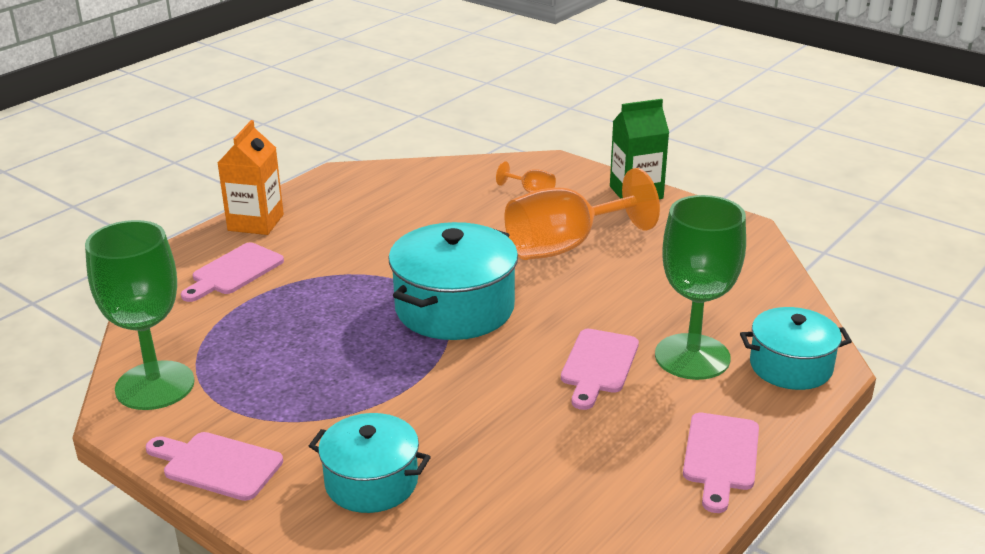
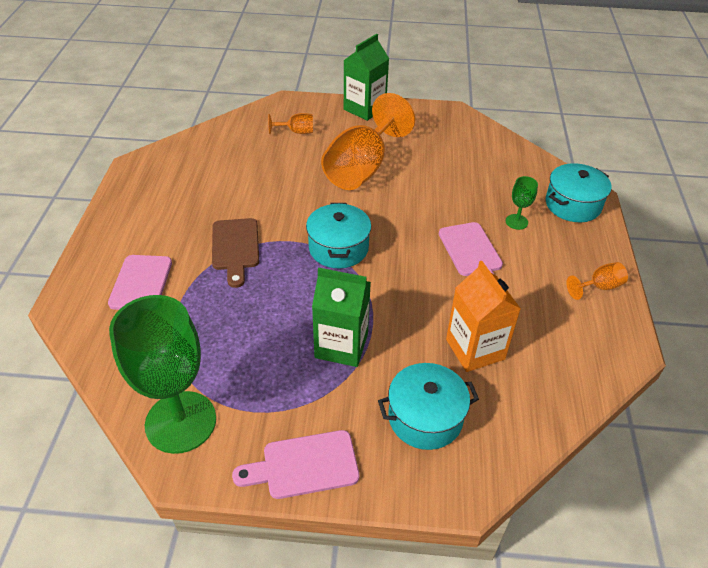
camera: 35 degrees left, 15 degrees up
orange carton [218,120,284,235] -> orange carton moved to [446,261,521,372]
turquoise pot [388,222,518,340] -> turquoise pot [306,203,371,268], size x0.63
green goblet [655,195,746,380] -> green goblet [506,176,538,230], size x0.42
pink cutting board [683,413,759,513] -> orange goblet [566,262,628,300]
none -> brown cutting board [212,218,259,288]
none -> green carton [312,268,371,367]

